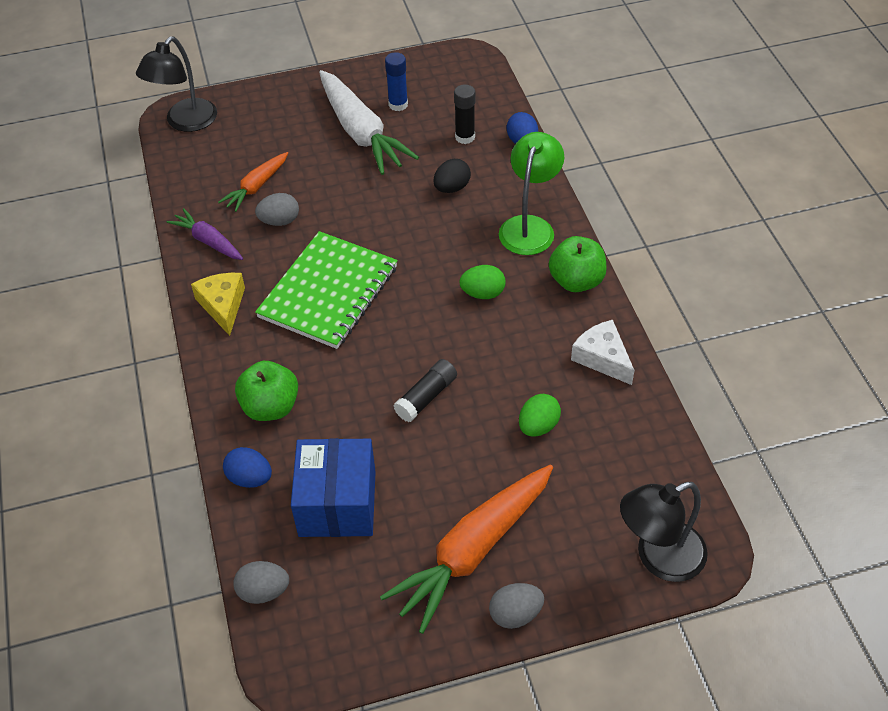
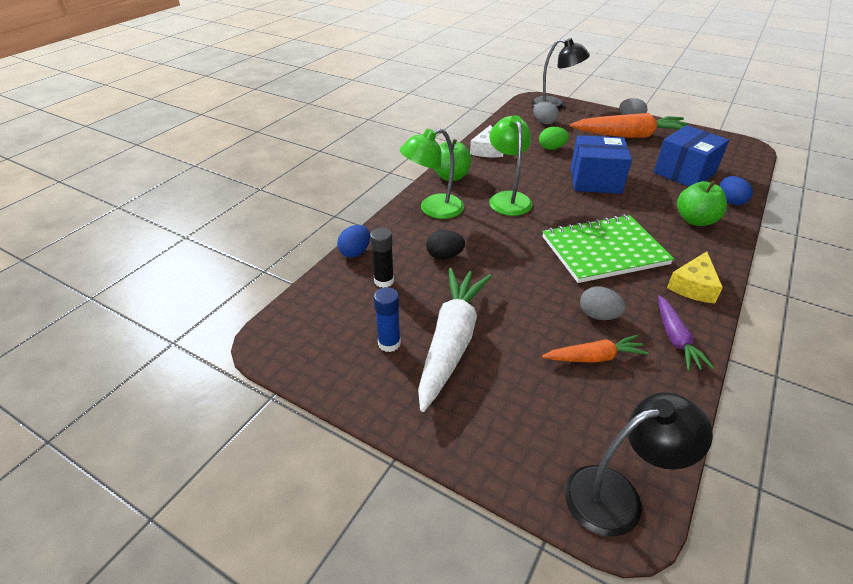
camera: 135 degrees left, 10 degrees down
grey egg [233,561,289,604] -> grey egg moved to [533,102,559,124]
black glue stick [394,359,457,422] -> blue box [571,135,632,194]
green egg [459,265,505,299] -> green lamp [489,115,533,216]

